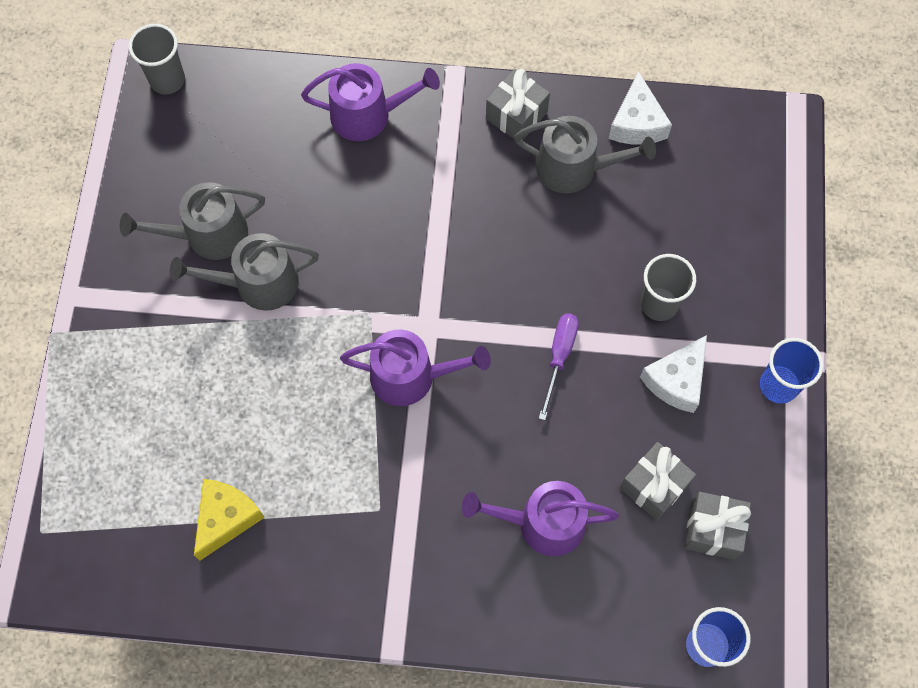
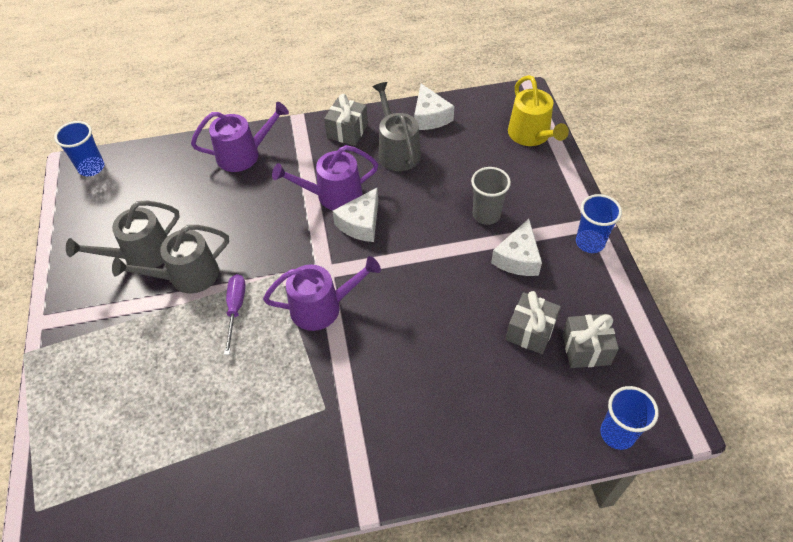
camera: 15 degrees left, 15 degrees down
grey cup [129,24,185,94] -> blue cup [54,121,104,176]
yellow cheese [194,479,265,561] -> none
purple watering can [462,481,619,556] -> purple watering can moved to [272,145,378,210]
grey watering can [514,116,656,194] -> grey watering can turned 105 degrees counterclockwise [372,82,421,171]
purple screwdriver [539,313,579,420] -> purple screwdriver moved to [224,274,246,355]
none -> white cheese [332,188,378,242]
none -> yellow watering can [508,75,569,146]

